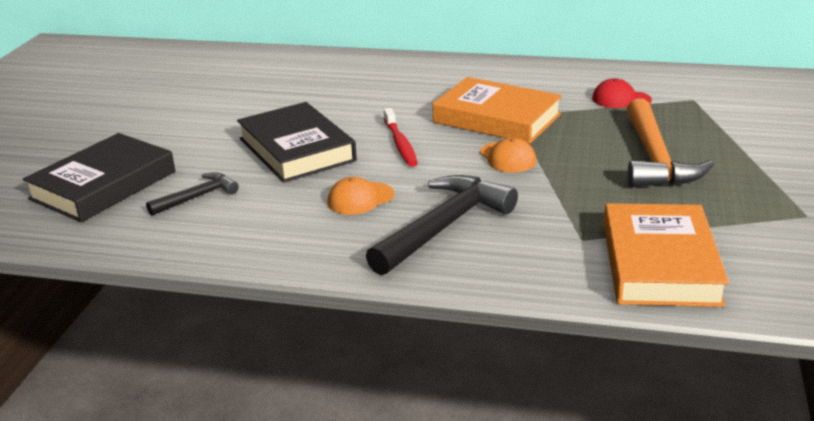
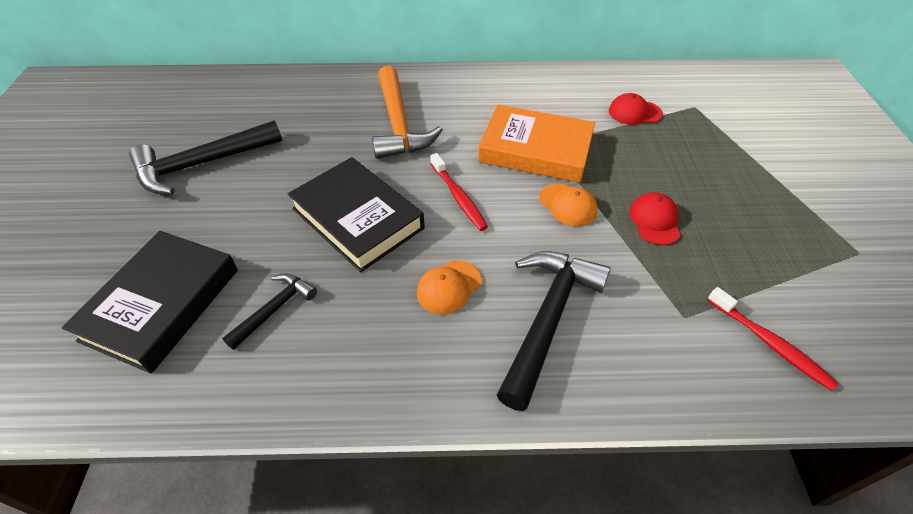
camera: 15 degrees left, 20 degrees up
orange book [604,203,729,307] -> red toothbrush [707,287,839,391]
orange hammer [627,99,714,188] -> orange hammer moved to [372,66,443,159]
none -> black hammer [129,120,282,195]
none -> red cap [629,192,681,245]

